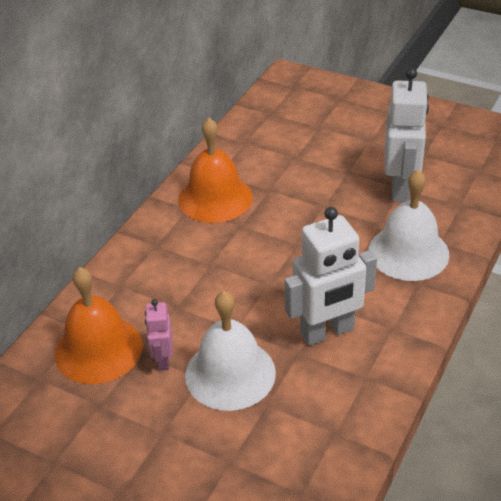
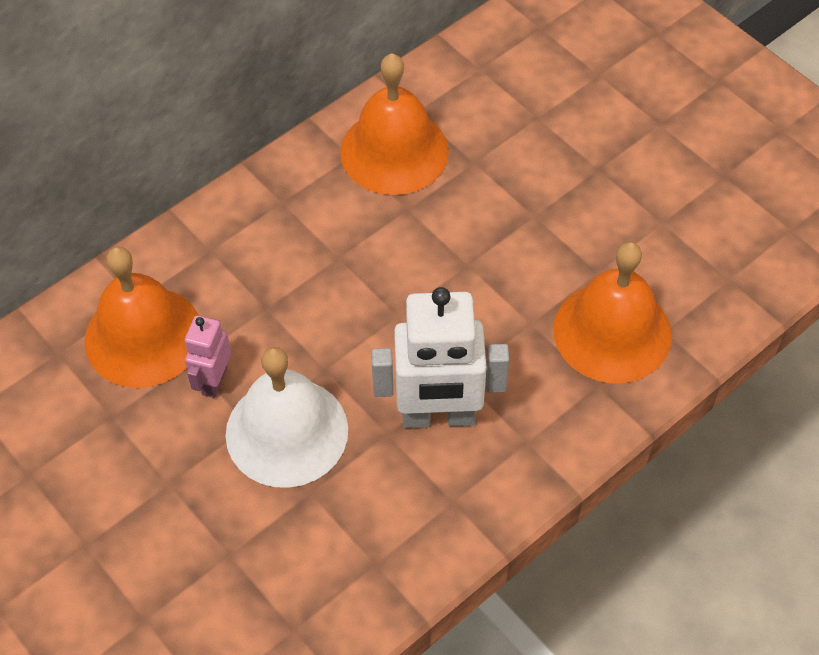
camera: 20 degrees right, 15 degrees up
white bell [369,170,450,281] -> orange bell [553,242,672,383]
white robot [385,68,429,202] -> none

